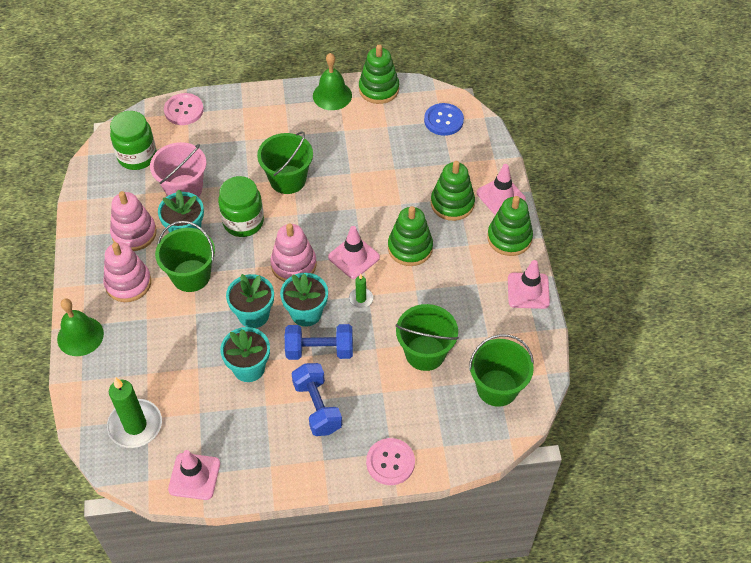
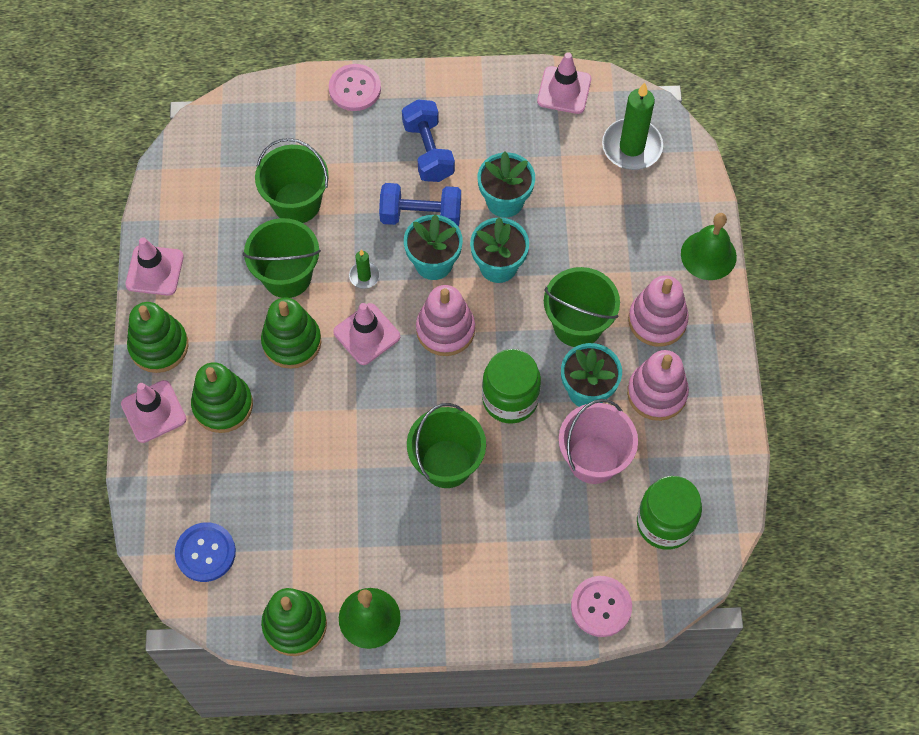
camera: 175 degrees left, 10 degrees up
green bucket [469,334,534,407] -> green bucket moved to [243,218,321,298]

